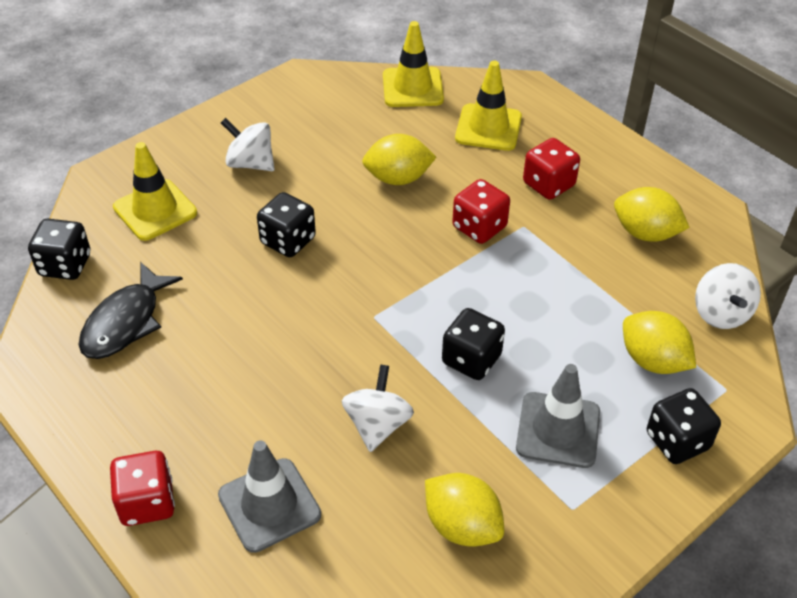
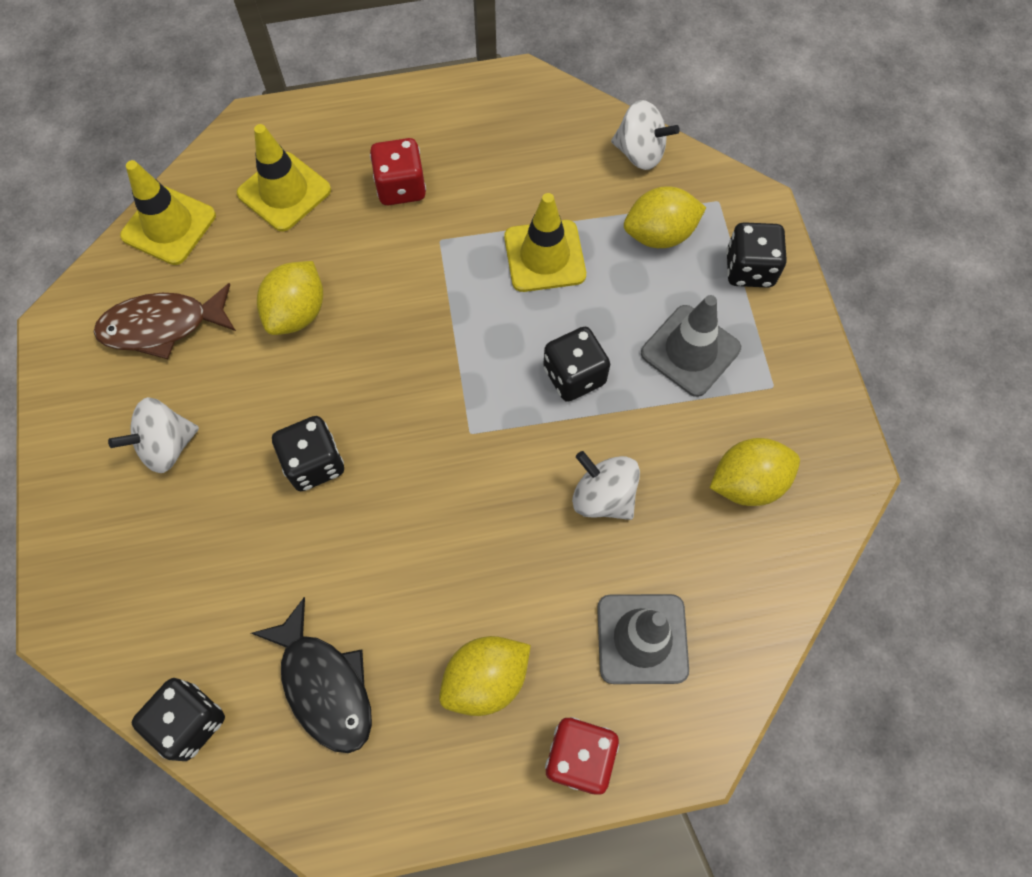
camera: 60 degrees left, 20 degrees up
yellow traffic cone [113,142,197,241] -> yellow traffic cone moved to [504,193,586,292]
red dice [452,179,510,244] -> none
yellow lemon [614,187,690,242] -> yellow lemon moved to [439,636,531,716]
none -> brown fish [94,283,236,359]

